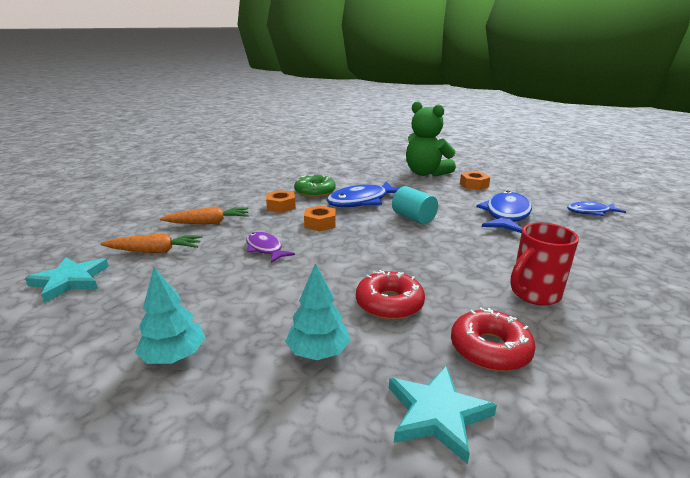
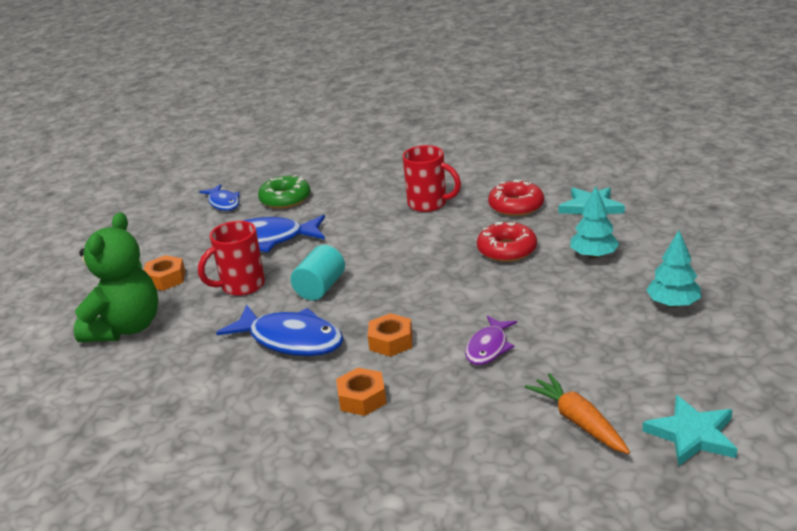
camera: 115 degrees left, 5 degrees up
orange carrot [160,206,249,224] -> none
green donut [294,174,336,198] -> green donut moved to [258,175,310,209]
none -> red mug [198,221,265,296]

